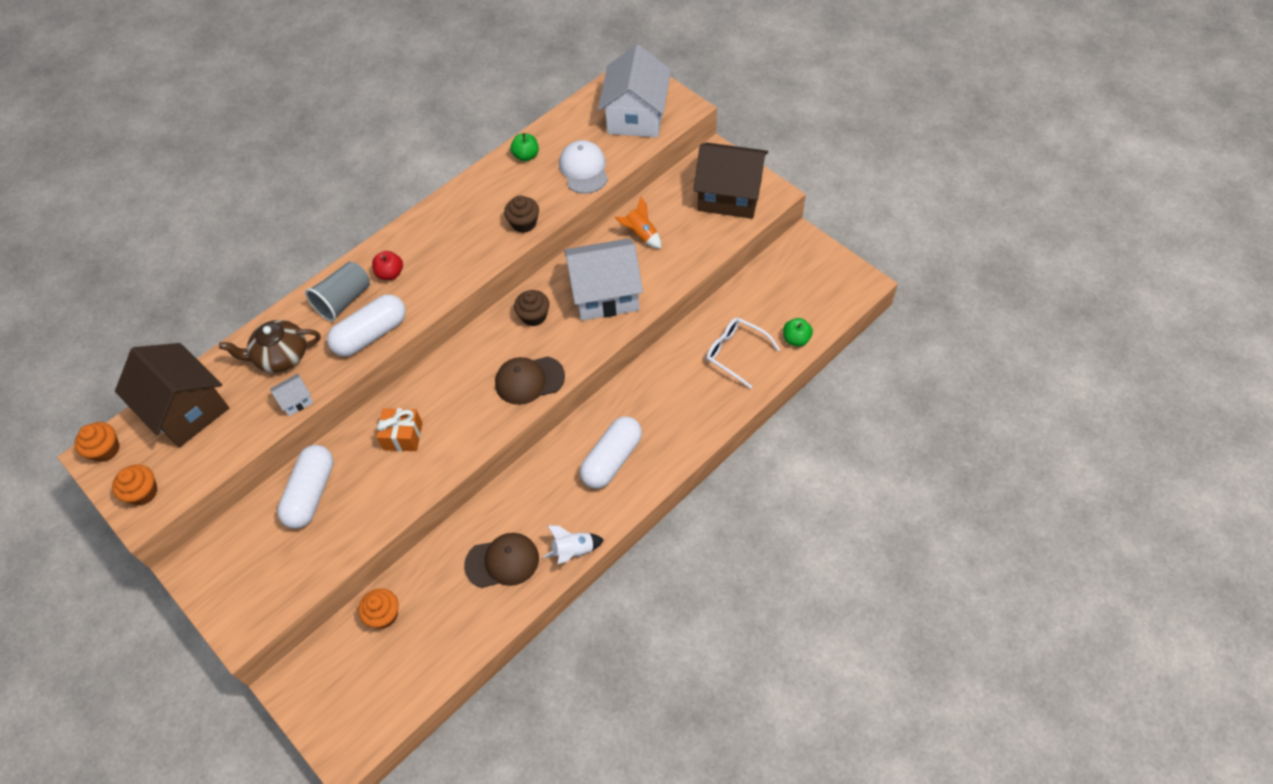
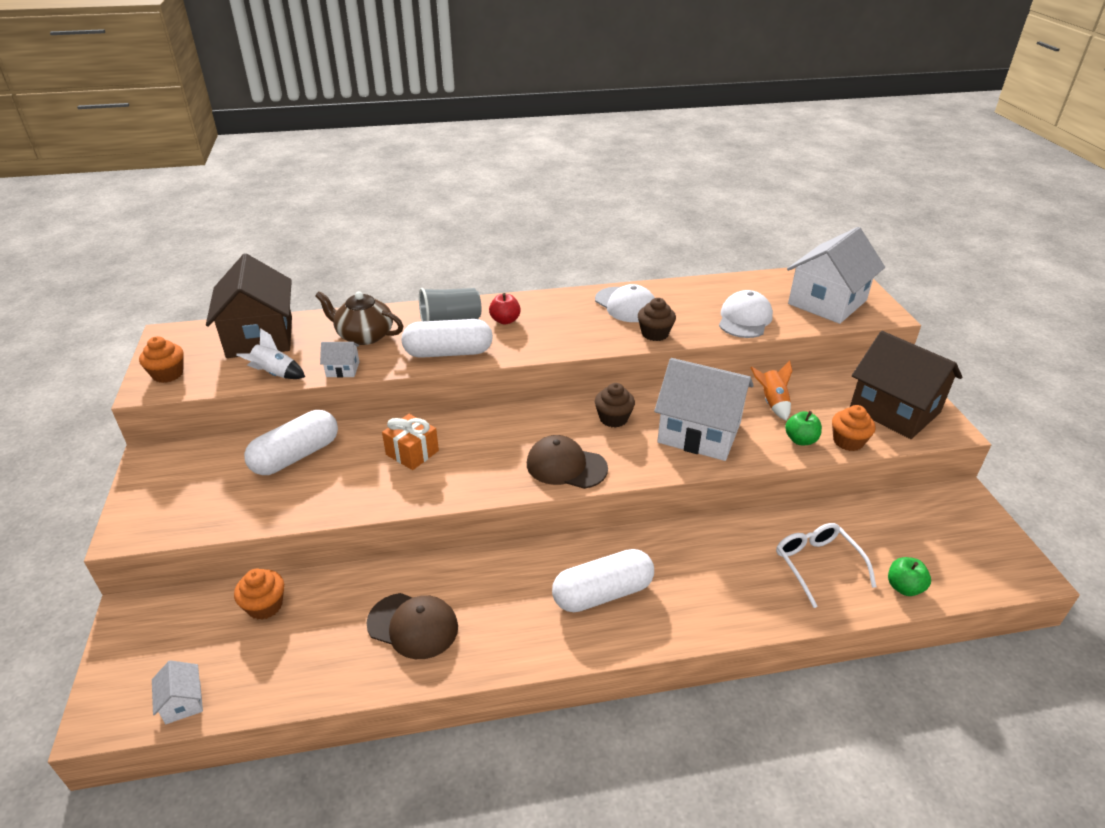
camera: 30 degrees right, 20 degrees down
orange cupcake [74,422,120,462] -> orange cupcake moved to [832,405,876,451]
green apple [510,133,539,161] -> green apple moved to [785,411,822,445]
white rocket [543,525,604,564] -> white rocket moved to [236,328,305,379]
none -> white house [152,660,203,724]
none -> white cap [595,284,655,322]

